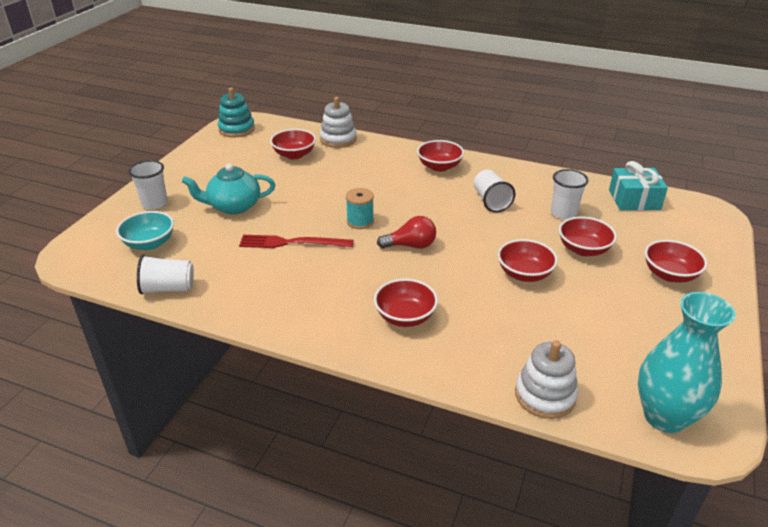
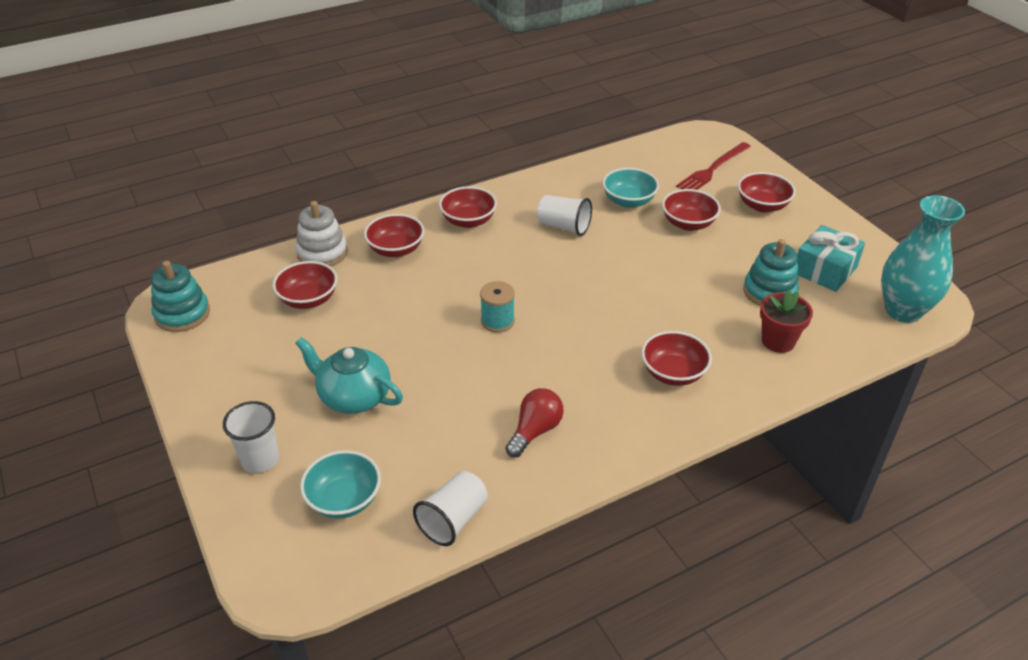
camera: 50 degrees left, 5 degrees up
turquoise teapot [182,164,275,214] -> turquoise teapot turned 90 degrees clockwise [295,337,403,414]
red fork [239,235,354,248] -> red fork moved to [676,142,751,190]
red light bulb [377,216,436,249] -> red light bulb moved to [506,388,563,457]
red bowl [498,239,558,282] -> red bowl moved to [364,214,425,257]
white stacking toy [515,340,578,419] -> none
white cup [551,169,589,219] -> turquoise bowl [602,168,659,208]
turquoise gift [609,161,668,210] -> turquoise gift moved to [797,225,865,292]
none -> turquoise stacking toy [743,239,799,306]
none -> red flower pot [760,289,813,353]

